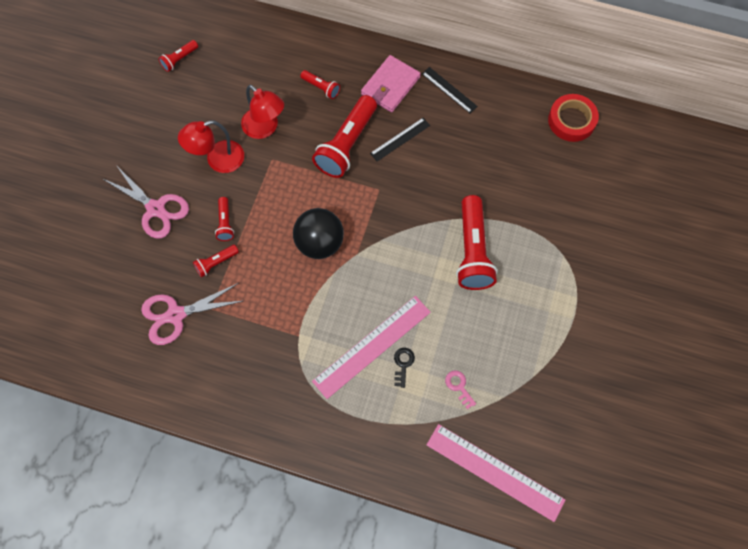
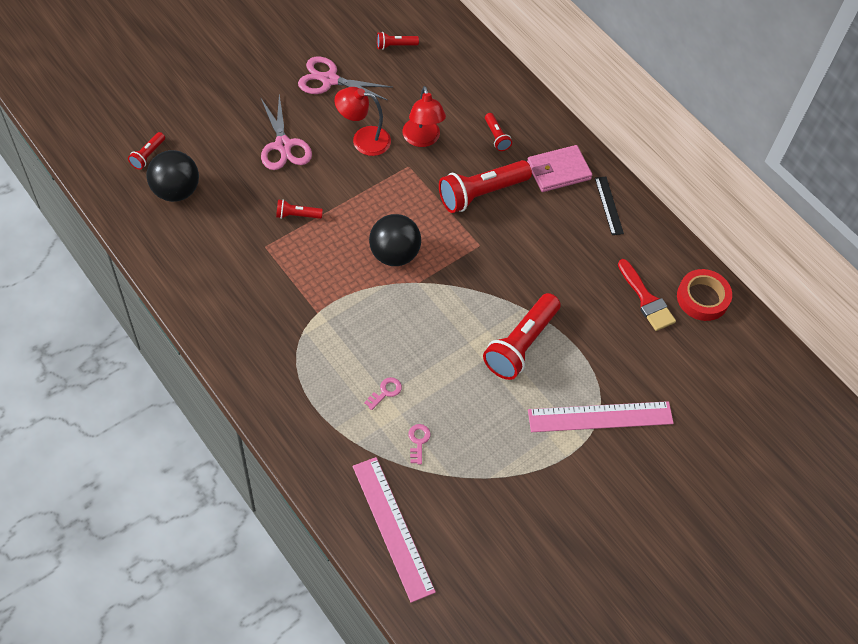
camera: 30 degrees right, 10 degrees down
pink scissors [141,283,243,345] -> pink scissors moved to [298,57,393,101]
red flashlight [215,197,234,241] -> red flashlight moved to [128,132,165,170]
pink ruler [312,296,431,399] -> pink ruler moved to [528,401,674,432]
black ruler [370,118,430,161] -> none
black key [394,348,415,388] -> pink key [364,377,402,410]
none -> black ball [146,150,199,202]
none -> red brush [618,259,676,331]

